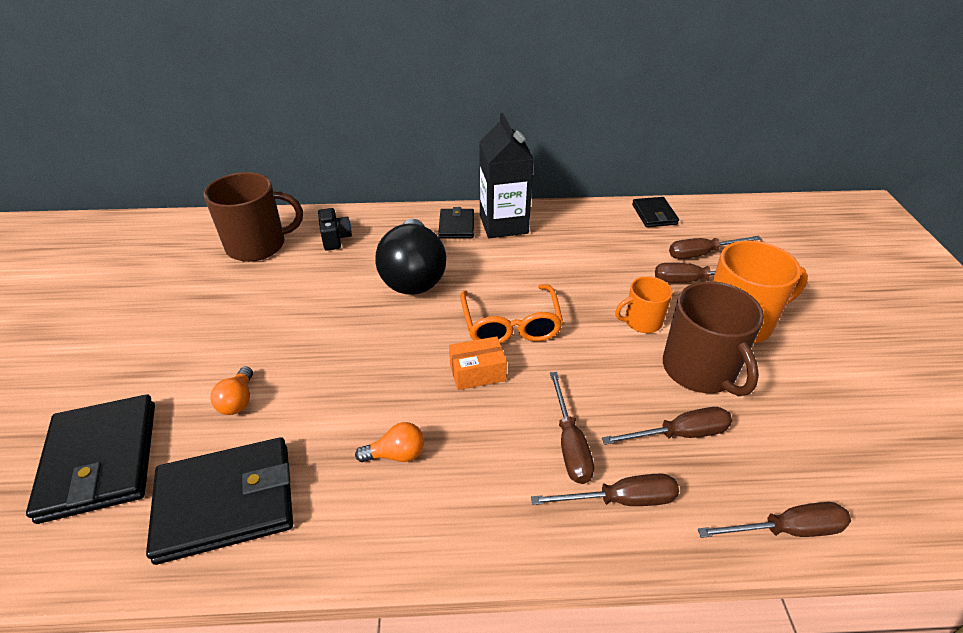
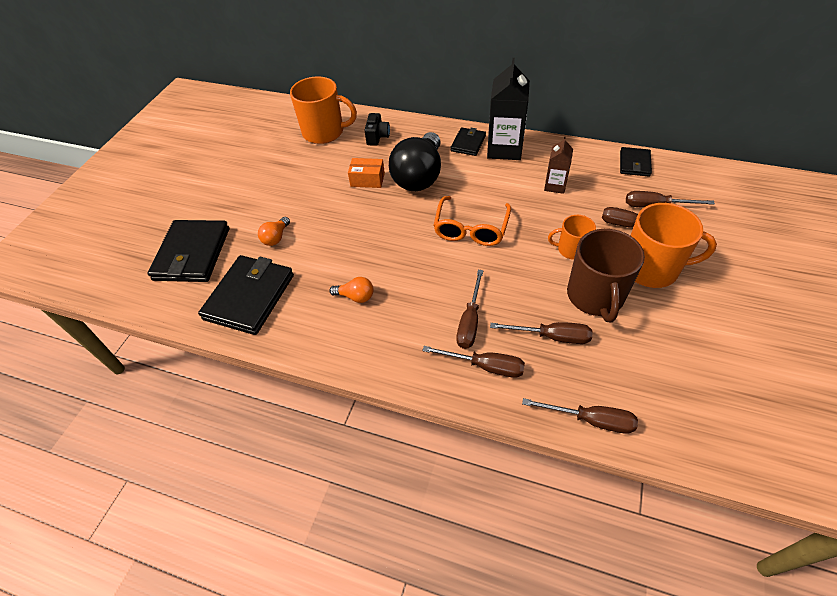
camera: 25 degrees right, 10 degrees up
black wallet [146,437,293,565] -> black wallet turned 75 degrees counterclockwise [198,255,294,335]
brown mug [204,172,303,262] -> orange mug [290,76,357,144]
orange box [449,336,507,390] -> orange box moved to [348,158,385,188]
none -> brown carton [544,136,573,194]

